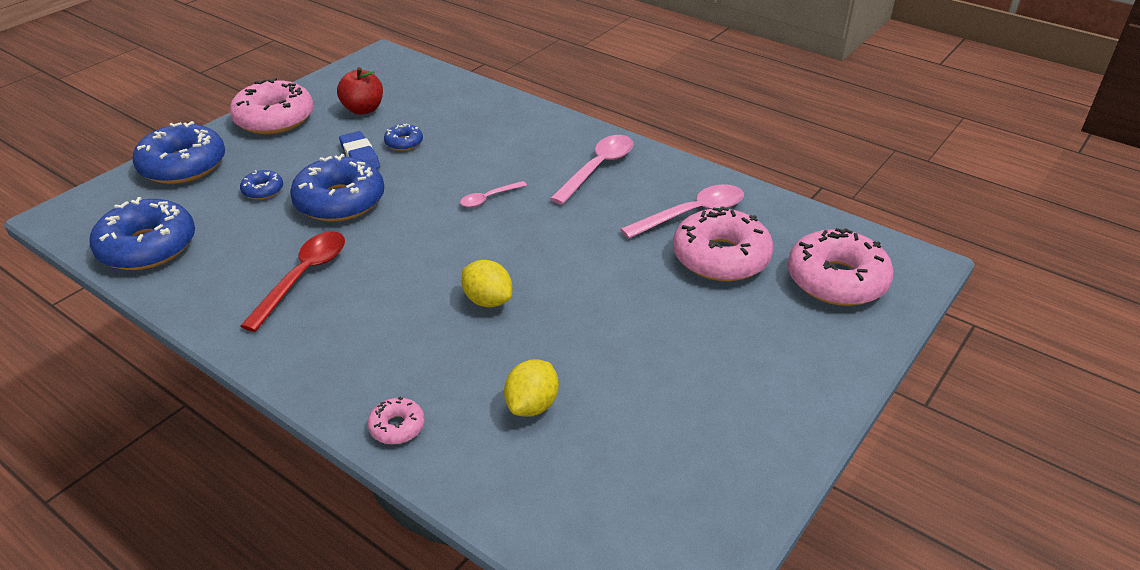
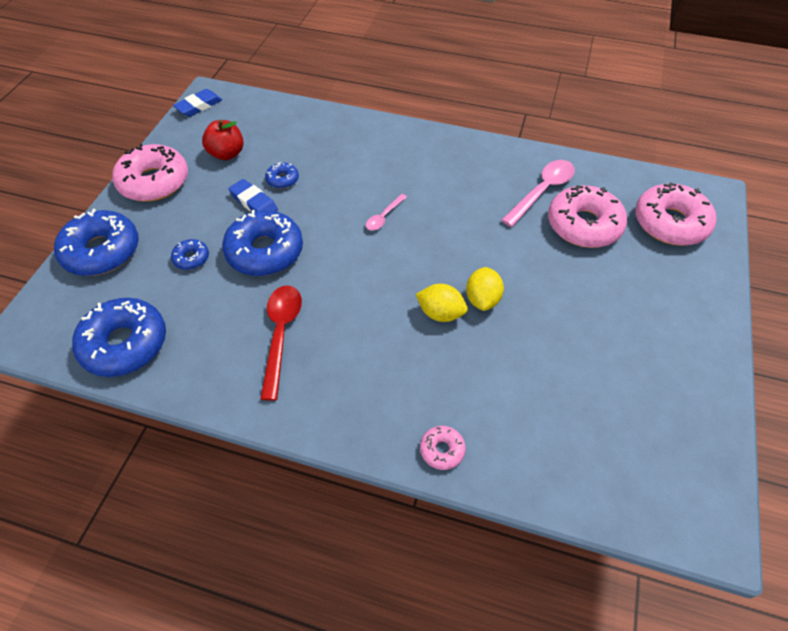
camera: 20 degrees left, 15 degrees up
yellow lemon [504,359,559,417] -> yellow lemon moved to [466,267,504,311]
pink spoon [550,135,633,205] -> none
none -> blue eraser [173,89,222,117]

